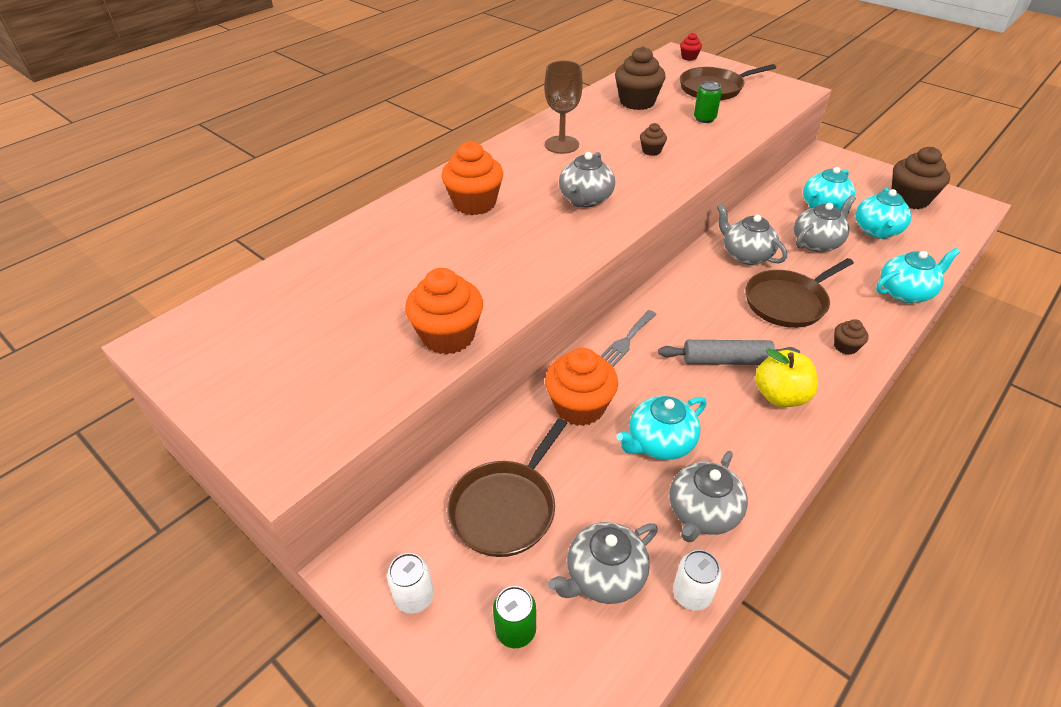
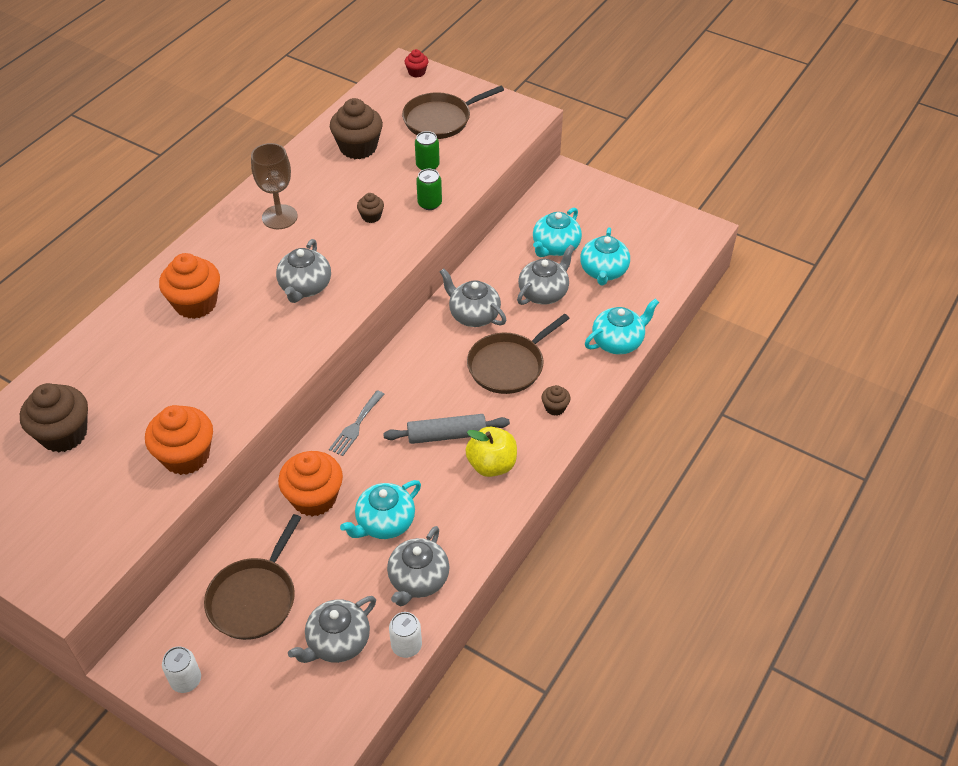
camera: 10 degrees left, 5 degrees up
green can [493,586,536,648] -> green can moved to [416,169,442,210]
brown cupcake [891,147,950,209] -> brown cupcake moved to [20,383,88,453]

